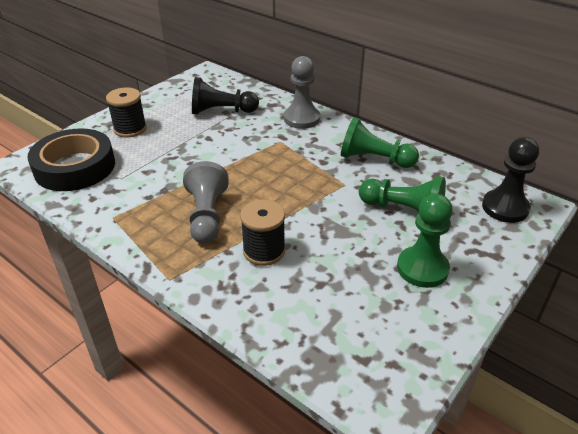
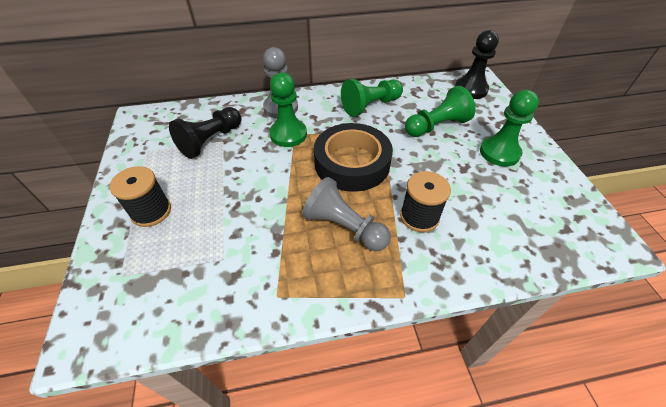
camera: 50 degrees left, 10 degrees up
black tape [27,128,115,191] -> black tape moved to [314,123,393,192]
none -> green pawn [269,72,307,147]

